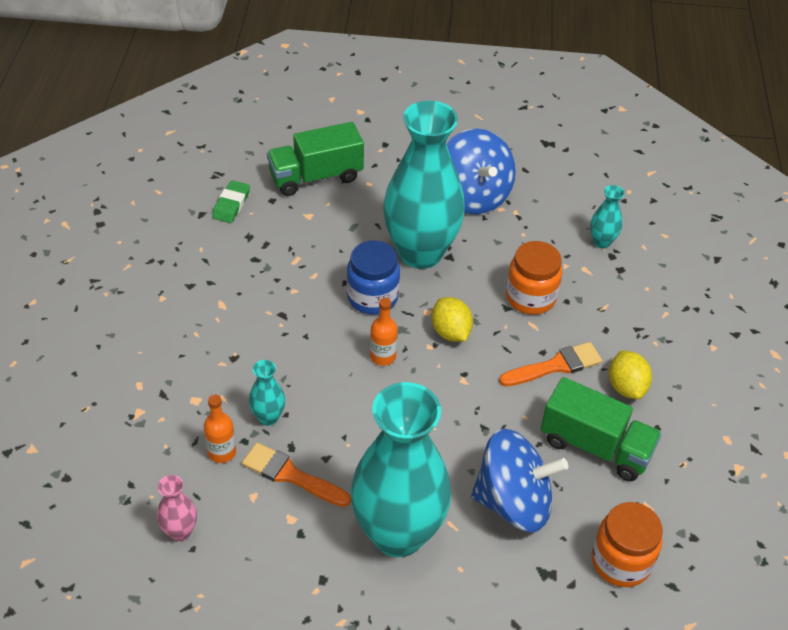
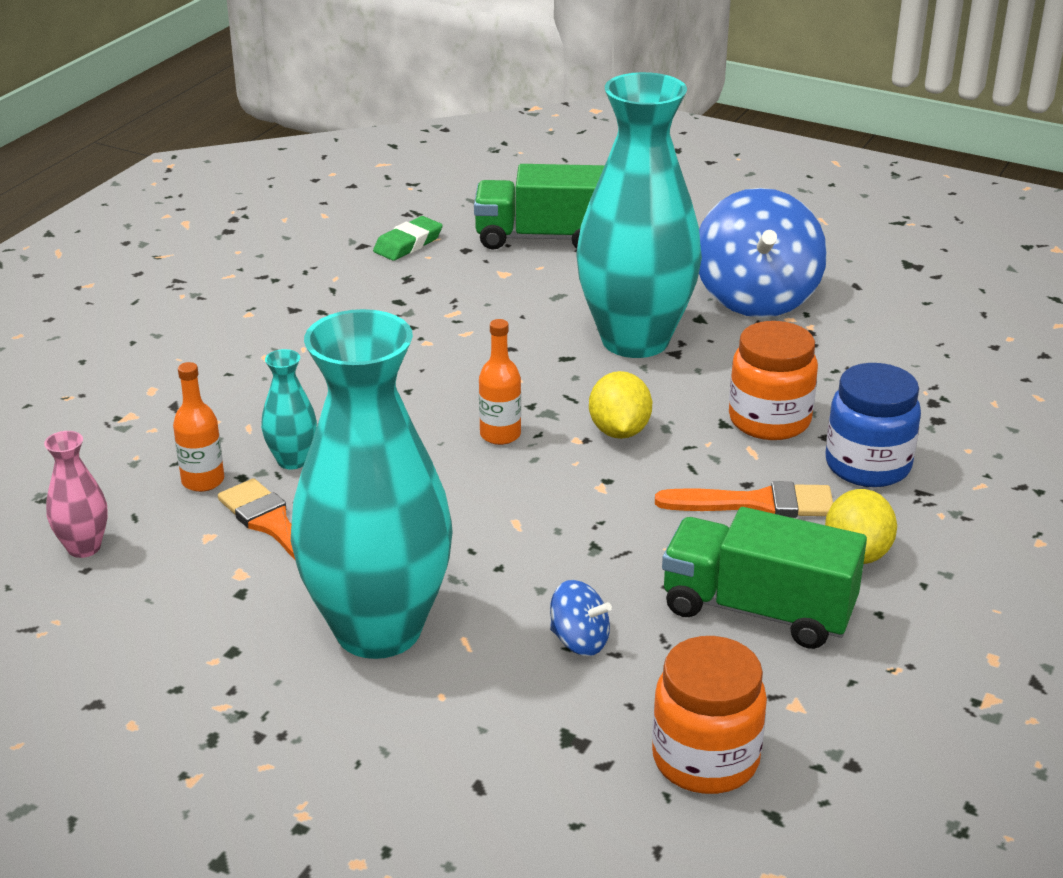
camera: 25 degrees right, 15 degrees down
blue jar [347,240,400,314] -> blue jar moved to [826,363,921,487]
blue spinning top [471,429,568,533] -> blue spinning top [550,580,612,656], size x0.45
green truck [541,377,662,481] -> green truck turned 150 degrees clockwise [662,507,867,649]
turquoise vase [590,185,624,248] -> none

